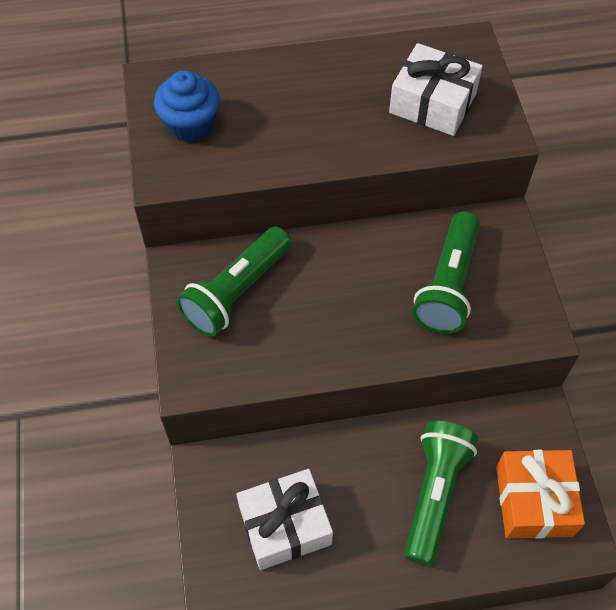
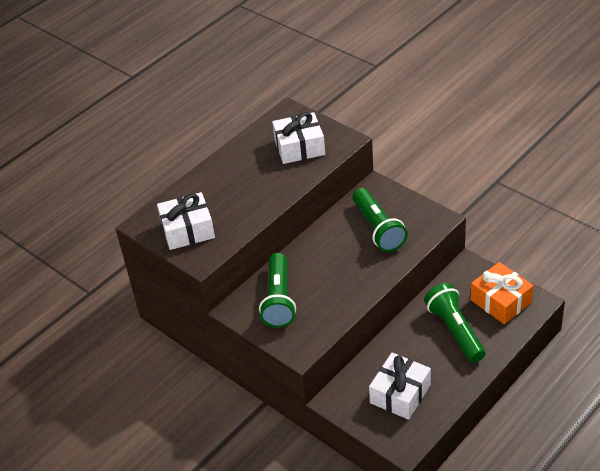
camera: 35 degrees left, 15 degrees down
blue cupcake [154,70,220,142] -> white gift [157,192,215,250]

